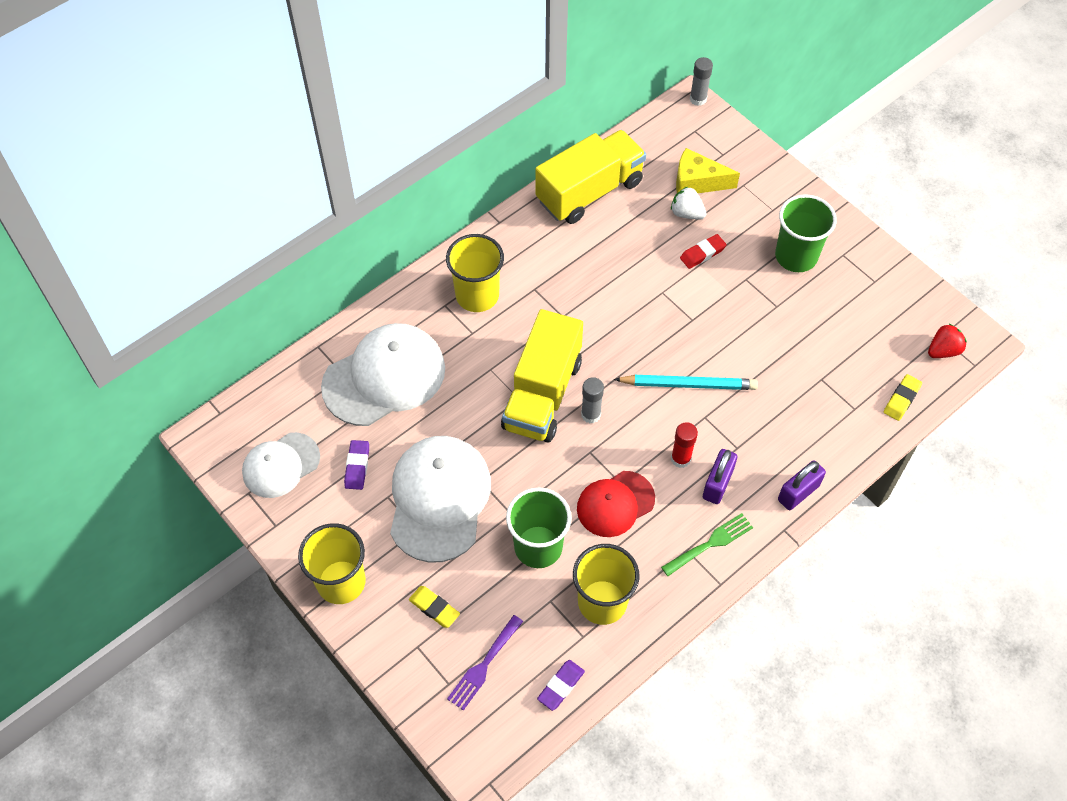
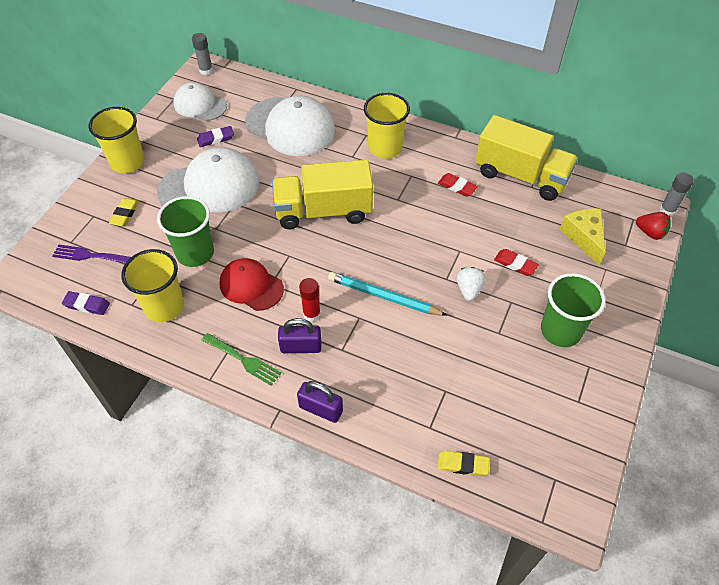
camera: 65 degrees right, 5 degrees down
grey glue stick [581,377,604,423] -> grey glue stick moved to [192,33,213,75]
turquoise pencil [614,375,758,390] -> turquoise pencil turned 135 degrees clockwise [328,272,447,316]
white strawberry [671,187,706,219] -> white strawberry moved to [456,267,486,301]
red strawberry [928,324,967,358] -> red strawberry moved to [636,212,671,240]
none -> red eraser [438,173,478,197]

